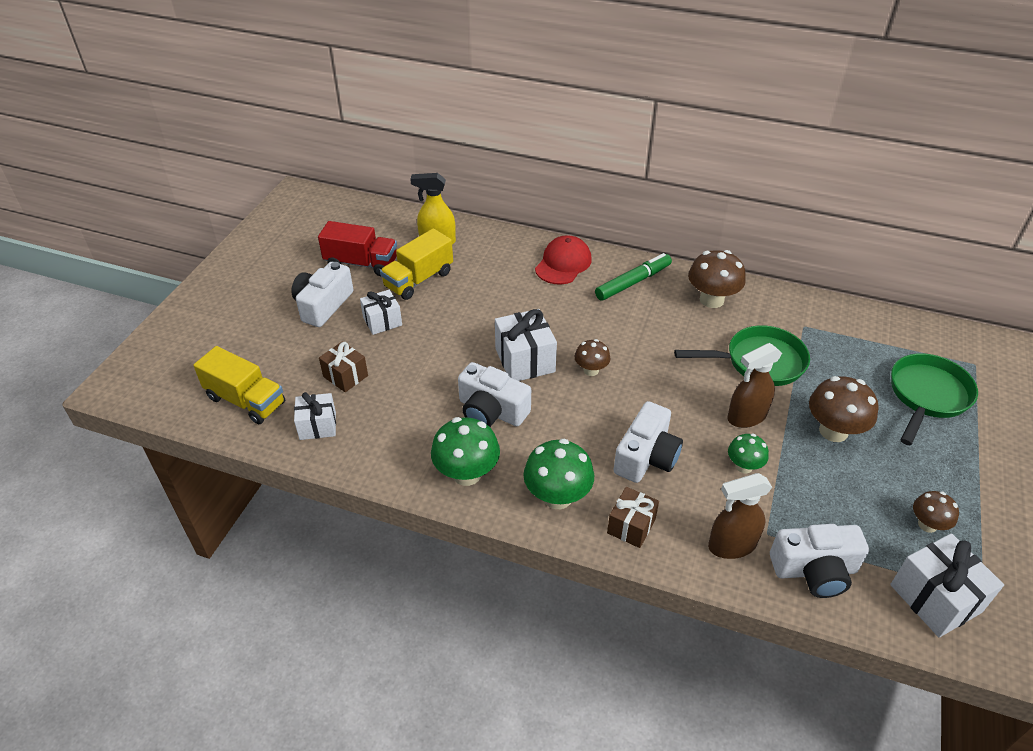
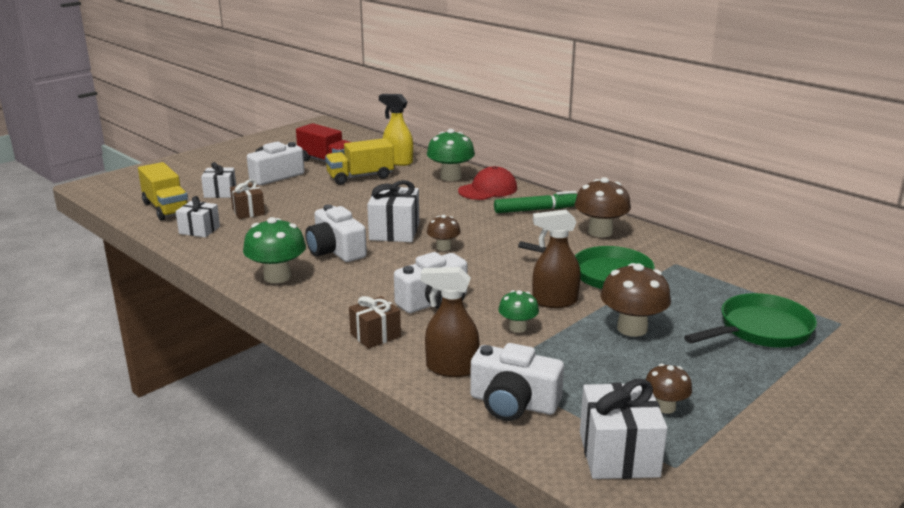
camera: 25 degrees right, 20 degrees down
white gift [360,289,402,335] -> white gift moved to [201,162,236,198]
green mushroom [523,439,594,509] -> green mushroom moved to [427,129,475,181]

